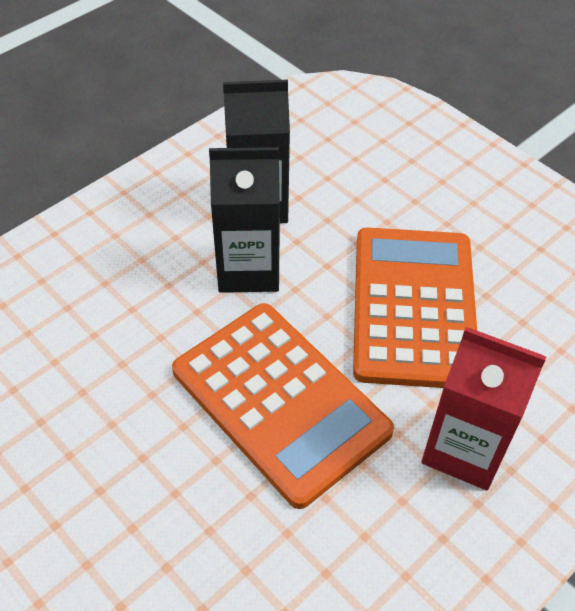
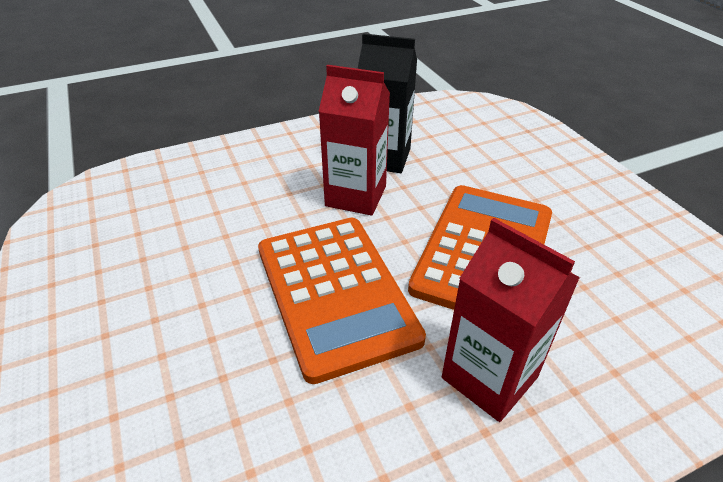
camera: 20 degrees right, 10 degrees down
black carton [209,147,280,293] -> red carton [319,65,390,215]

